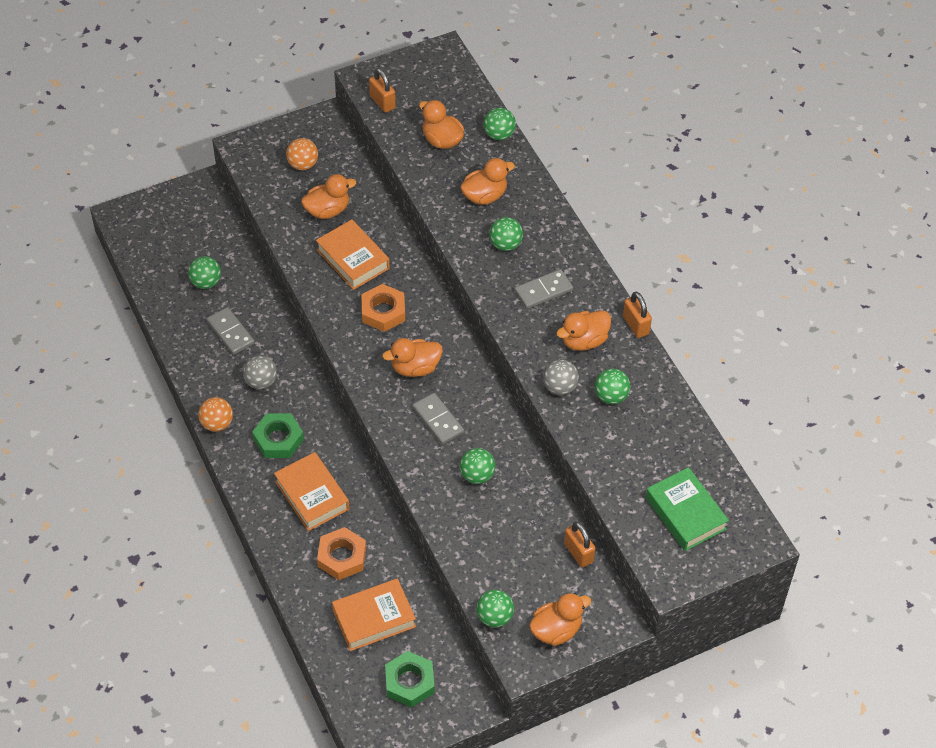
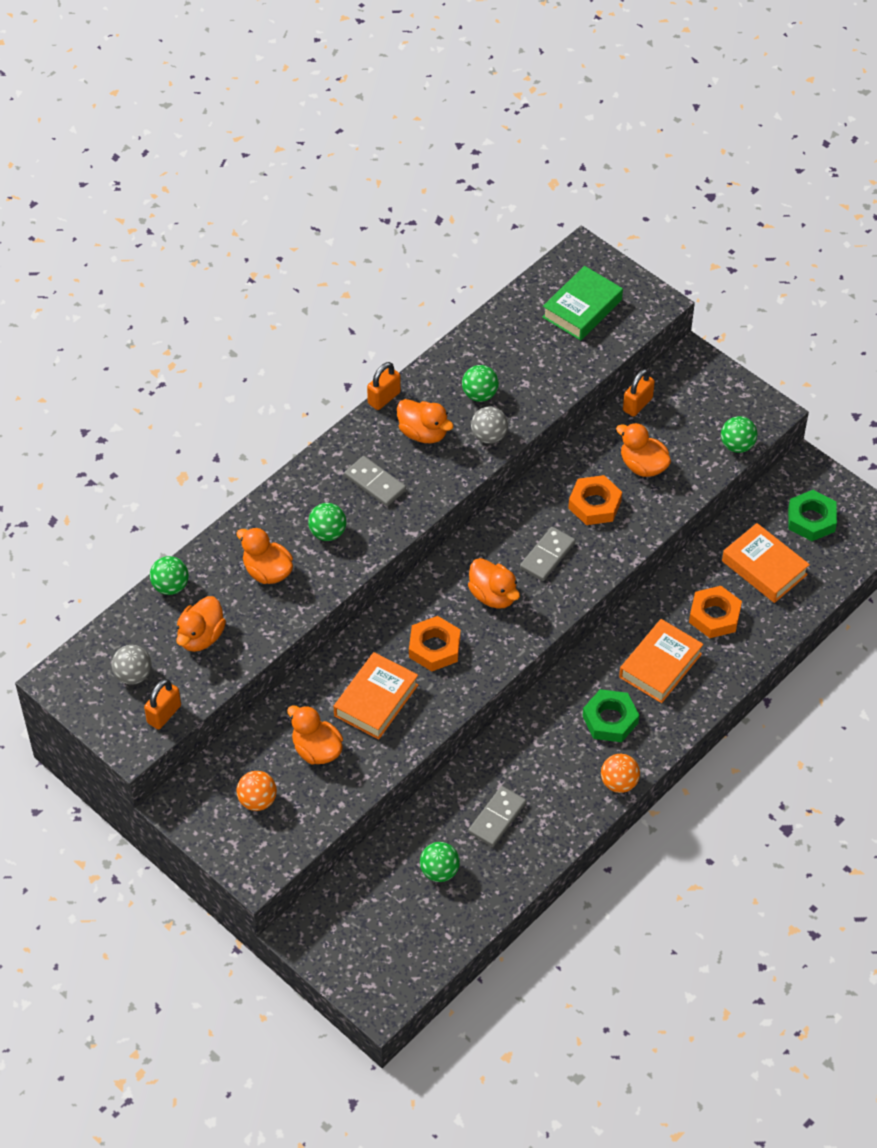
camera: 110 degrees left, 0 degrees up
grey ball [243,356,277,389] -> grey ball moved to [112,645,152,685]
green ball [460,448,495,484] -> orange nut [568,475,622,525]
orange duck [529,593,591,646] -> orange duck moved to [616,423,671,477]

